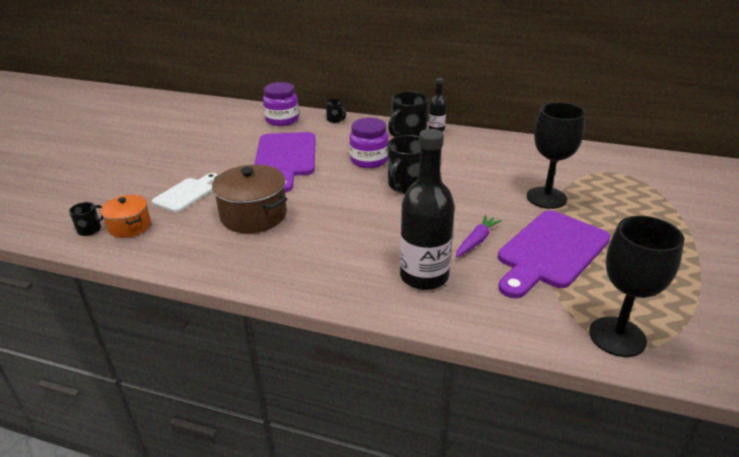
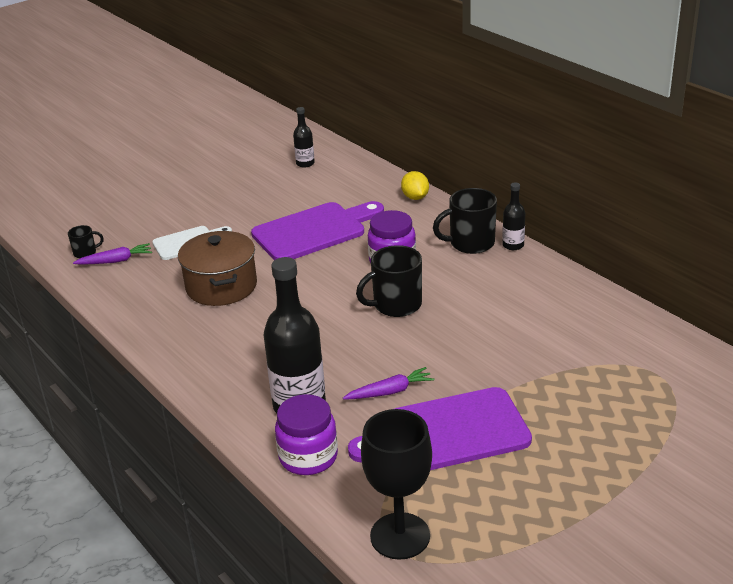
camera: 35 degrees right, 0 degrees up
orange pot [101,195,151,238] -> purple carrot [73,243,152,265]
purple cutting board [254,132,316,193] -> purple cutting board turned 150 degrees counterclockwise [251,201,384,260]
purple jar [263,82,299,126] -> purple jar moved to [275,394,338,475]
black mug [325,98,346,123] -> yellow lemon [401,171,429,200]
black goblet [526,102,586,209] -> none
none -> black bottle [293,107,315,168]

